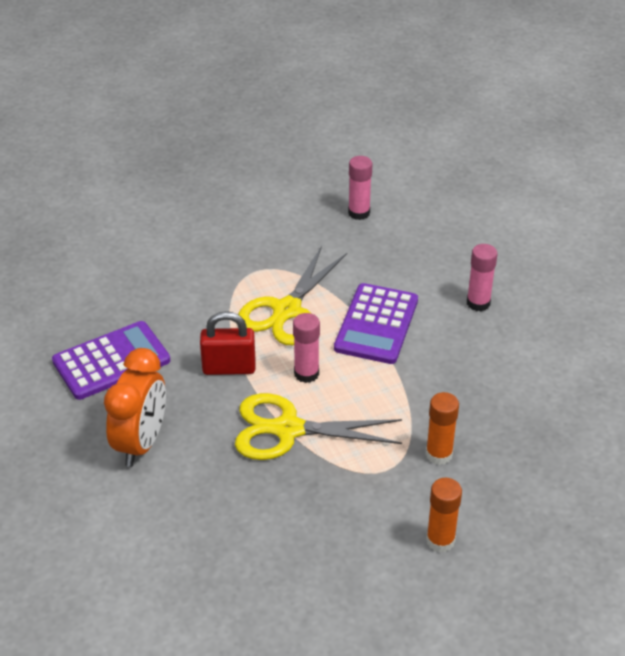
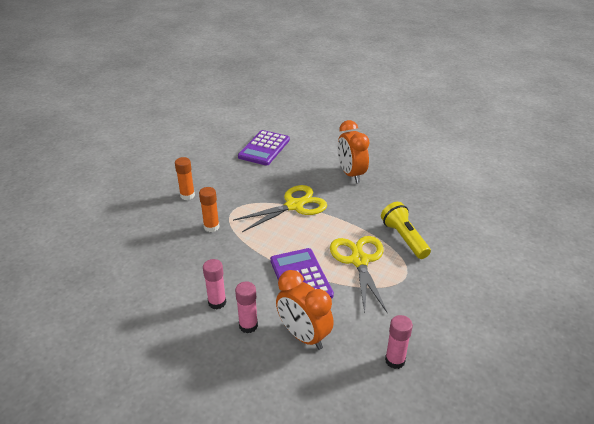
camera: 145 degrees right, 5 degrees down
purple calculator [52,321,170,400] -> purple calculator moved to [238,130,290,166]
red padlock [200,311,256,375] -> none
pink glue stick [293,313,320,383] -> pink glue stick moved to [203,259,226,309]
none -> orange clock [276,270,334,350]
none -> yellow flashlight [381,202,431,259]

